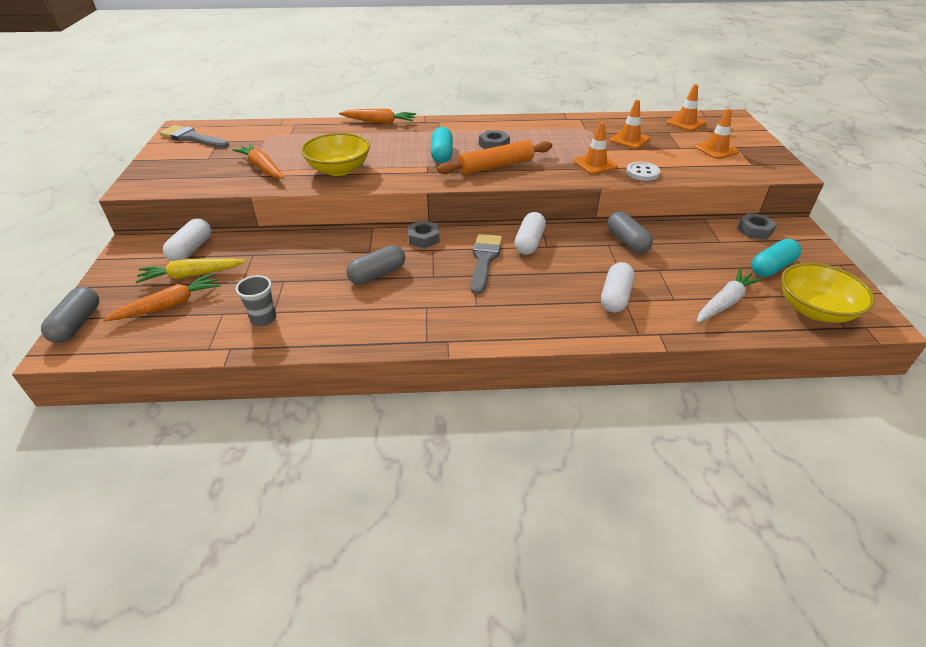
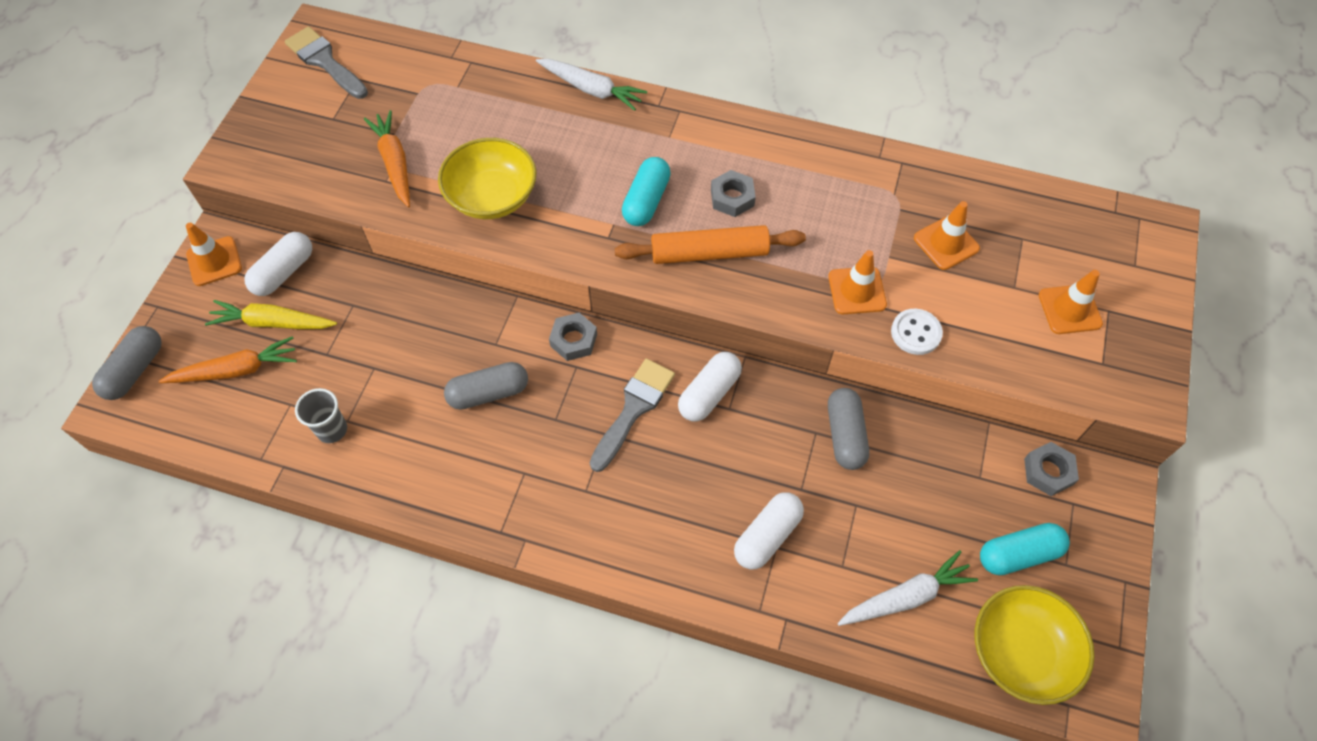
camera: 20 degrees right, 20 degrees up
orange carrot [339,109,416,124] -> white carrot [536,59,647,111]
orange traffic cone [666,84,706,131] -> orange traffic cone moved to [186,223,242,286]

